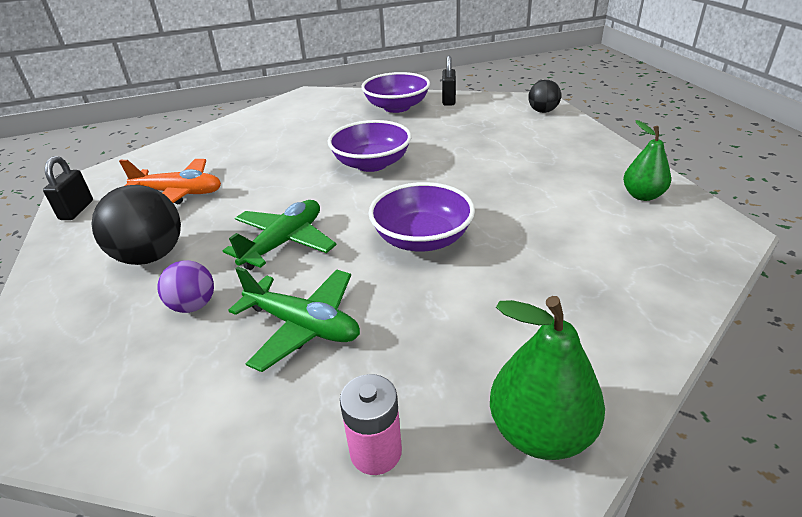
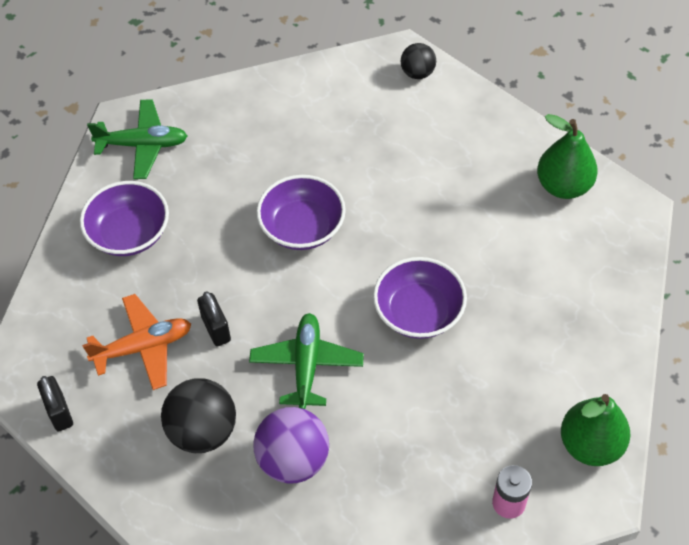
camera: 30 degrees left, 20 degrees up
purple ball [157,260,214,313] -> purple ball [253,407,329,484], size x1.70
green plane [228,267,360,372] -> green plane moved to [87,99,187,179]
purple bowl [361,72,430,113] -> purple bowl moved to [80,181,169,256]
black padlock [442,56,456,106] -> black padlock moved to [197,291,231,346]
green pear [623,120,671,201] -> green pear [537,114,598,199], size x1.50

